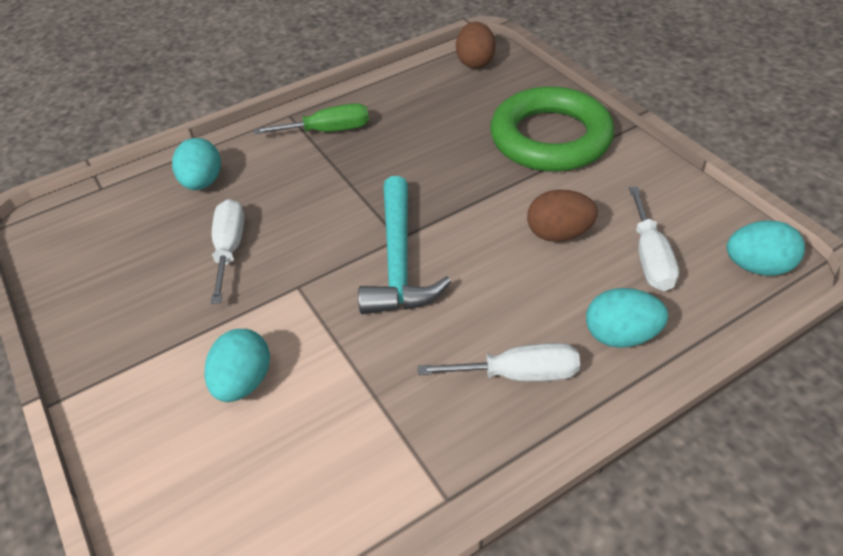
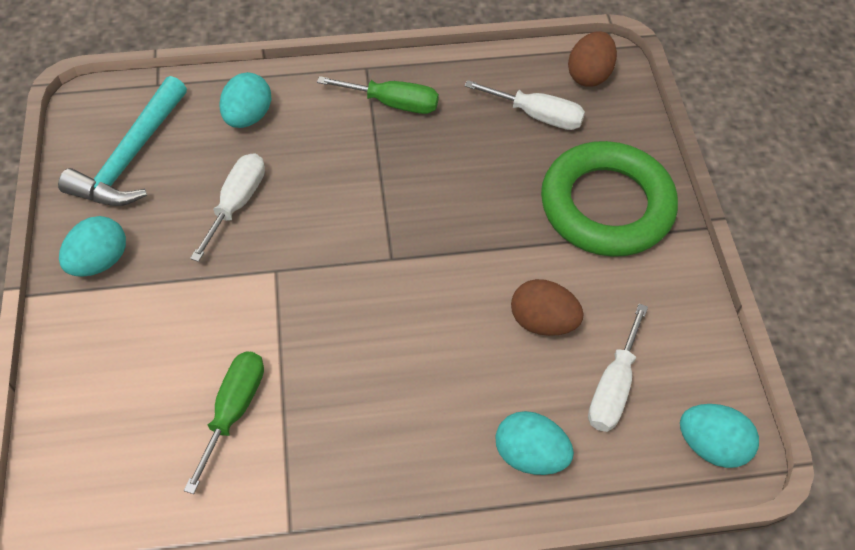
camera: 20 degrees right, 10 degrees up
turquoise egg [204,329,270,402] -> turquoise egg moved to [59,216,126,277]
turquoise hammer [358,176,451,314] -> turquoise hammer moved to [58,76,187,206]
white screwdriver [418,343,580,381] -> white screwdriver moved to [465,80,585,130]
none -> green screwdriver [184,352,264,494]

